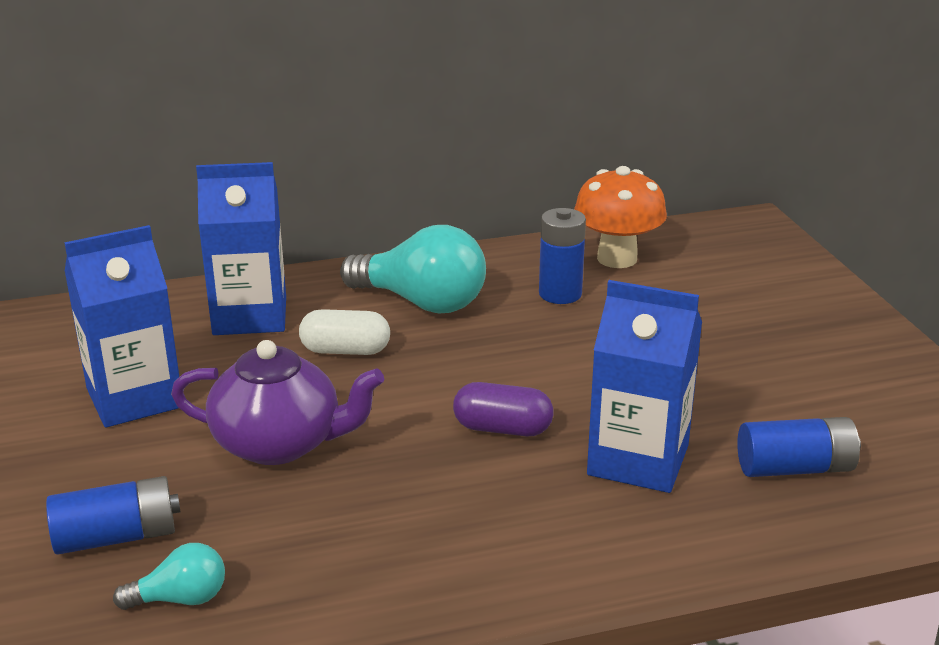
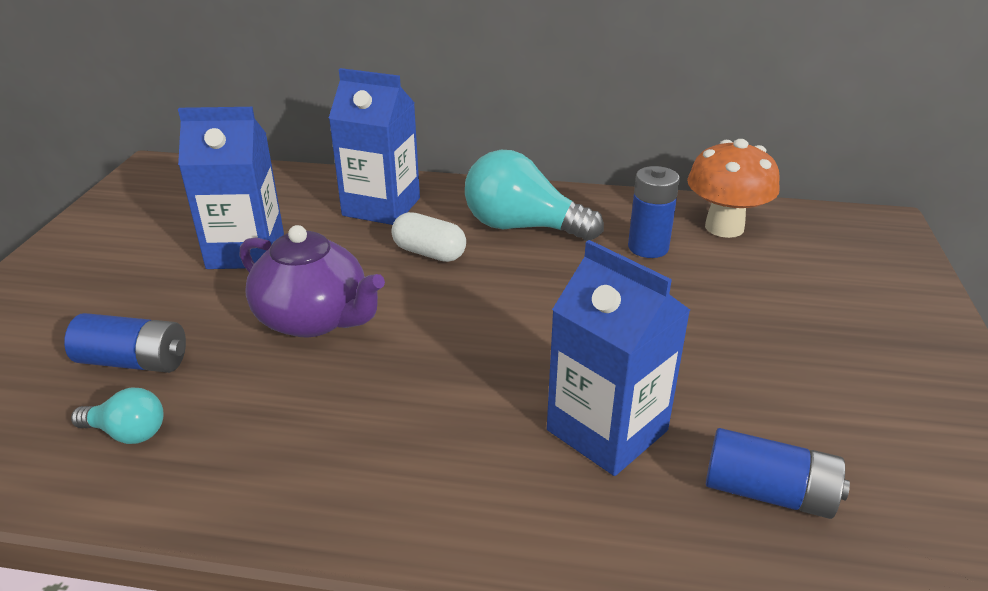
camera: 25 degrees right, 5 degrees up
turquoise light bulb [340,225,486,313] -> turquoise light bulb turned 150 degrees clockwise [465,150,604,241]
purple capsule [453,382,553,436] -> none

